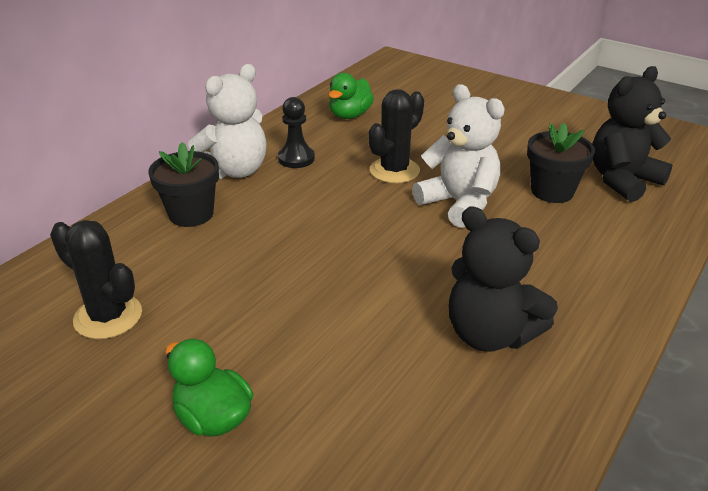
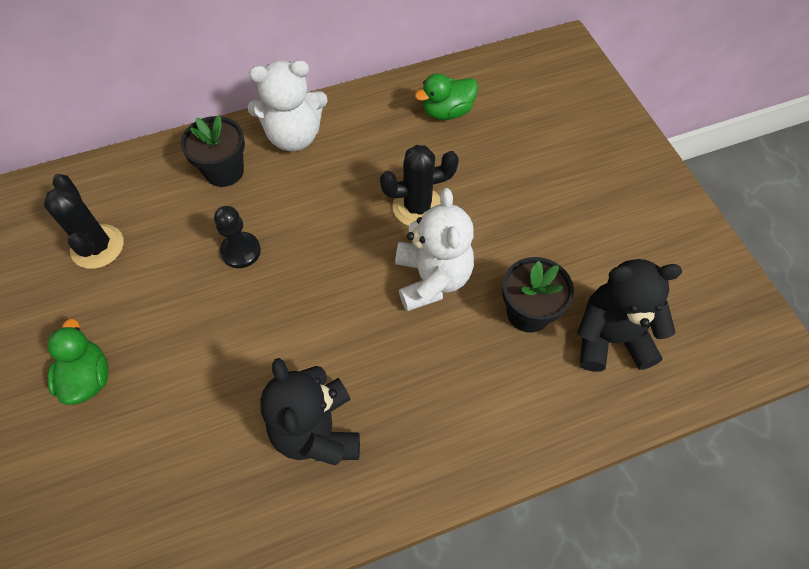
camera: 35 degrees right, 25 degrees up
black pawn [278,97,315,168] -> black pawn moved to [214,206,261,268]

